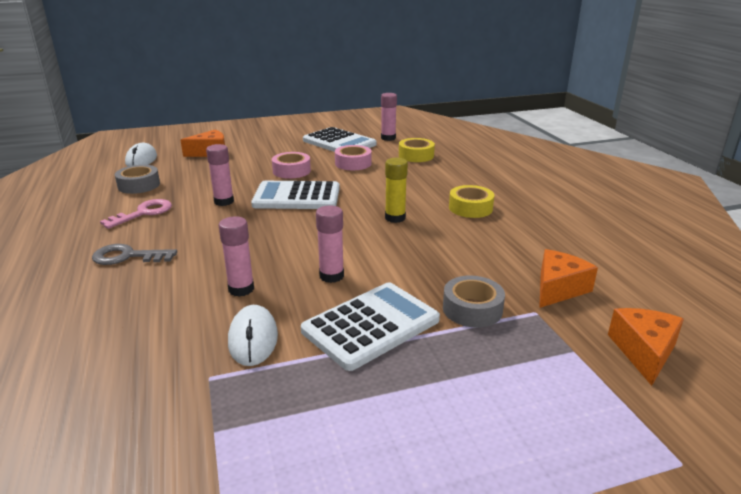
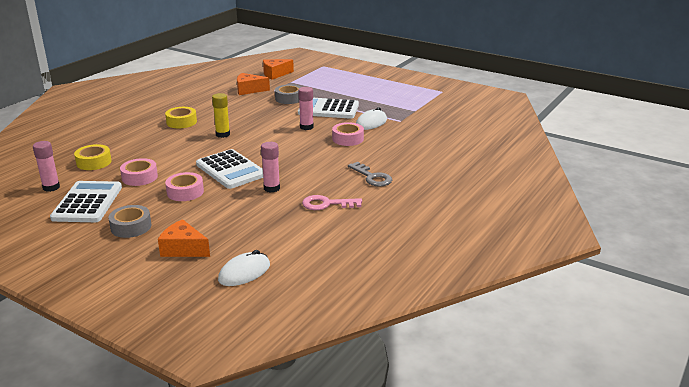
camera: 130 degrees left, 0 degrees up
grey tape [115,165,160,194] -> grey tape moved to [109,205,151,238]
pink glue stick [219,216,254,297] -> pink tape [332,122,364,146]

